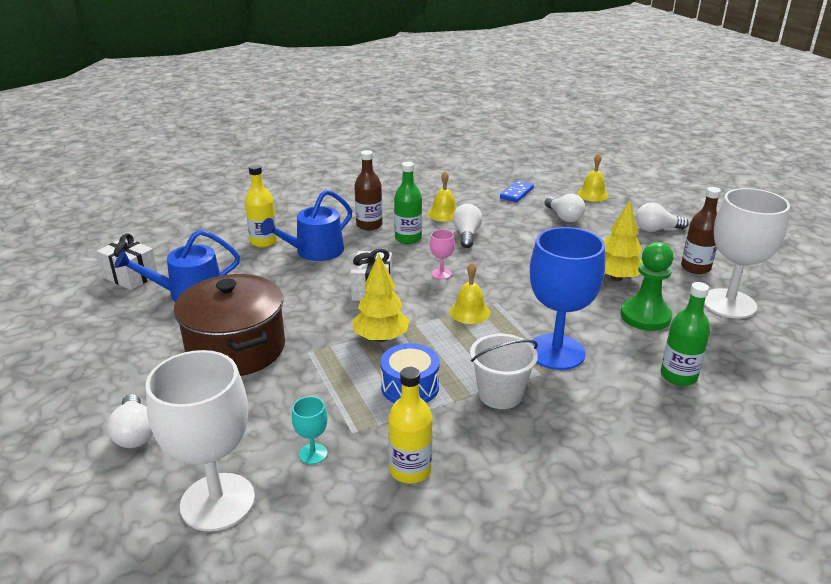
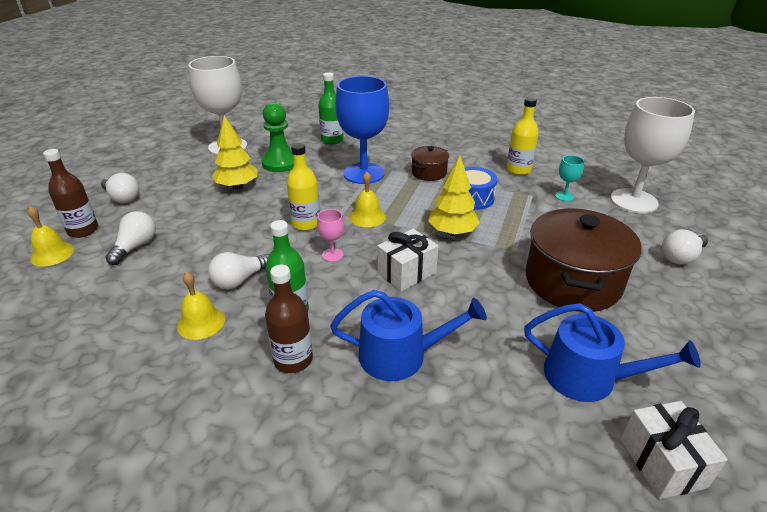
camera: 135 degrees left, 5 degrees up
white light bulb [107,394,153,448] -> white light bulb turned 150 degrees counterclockwise [662,229,708,265]
yellow bottle [245,164,278,248] -> yellow bottle moved to [287,143,320,231]
white bucket [470,334,538,409] -> brown pot [411,146,449,181]
blue domino [500,181,534,202] -> none
brown bottle [681,187,721,274] -> brown bottle moved to [43,149,98,238]

